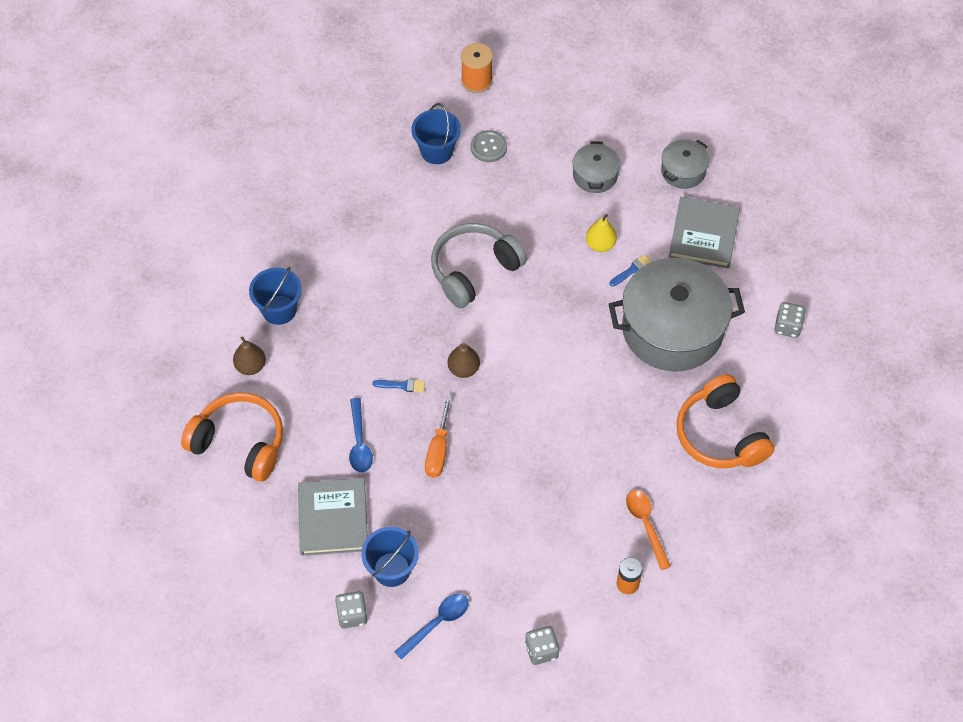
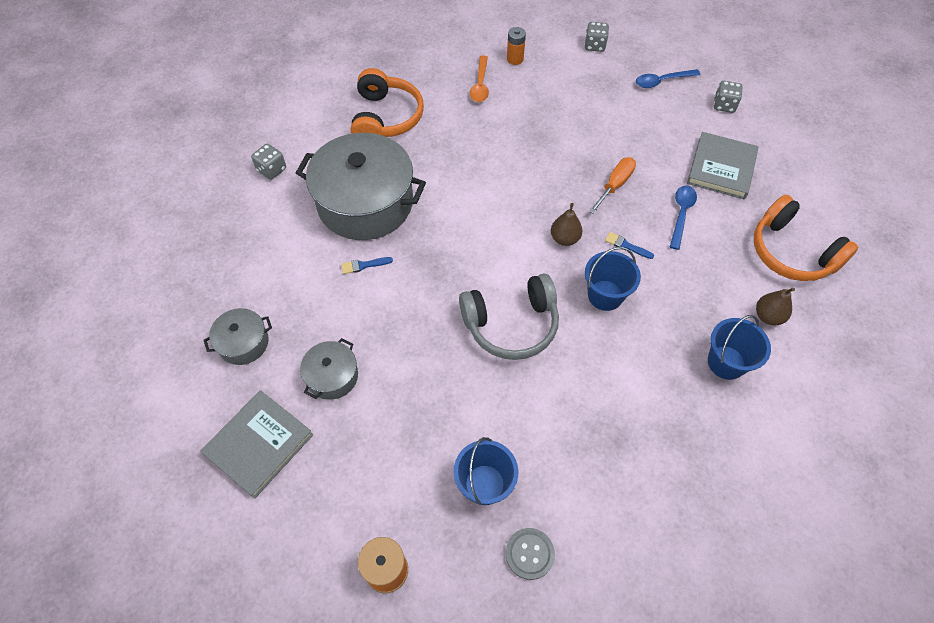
camera: 155 degrees left, 0 degrees up
blue bucket [362,527,419,587] -> blue bucket moved to [585,247,641,311]
grey button [470,130,507,162] -> grey button moved to [506,528,555,580]
yellow pear [586,214,617,252] -> none
grey book [669,197,740,268] -> grey book moved to [201,390,313,499]

